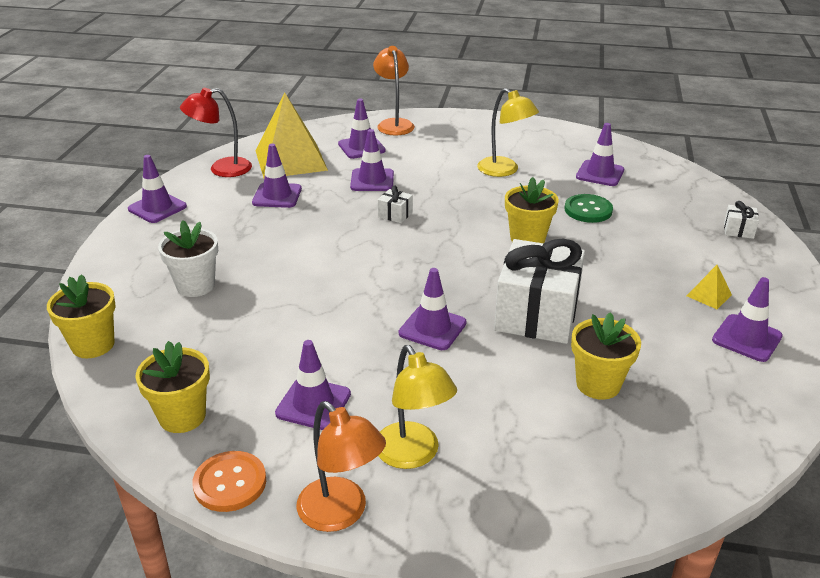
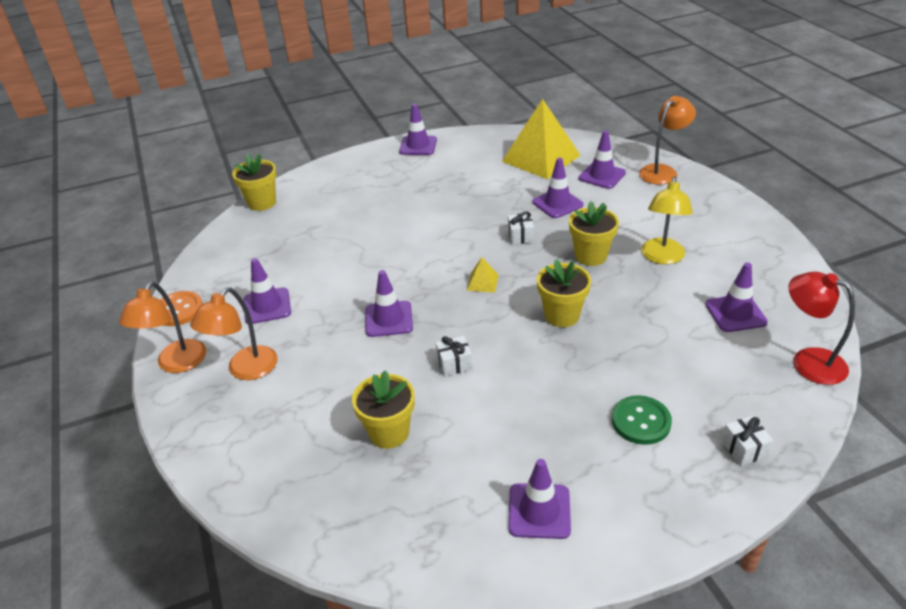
camera: 60 degrees right, 5 degrees up
yellow flower pot [135,341,210,433] -> yellow flower pot moved to [569,201,619,266]
white flower pot [158,220,218,297] -> none
red lamp [180,88,252,177] -> red lamp moved to [788,271,855,385]
purple traffic cone [252,143,302,208] -> none
yellow lamp [378,345,457,469] -> orange lamp [190,287,278,380]
white gift [494,238,585,344] -> white gift [436,336,472,376], size x0.41
green button [565,194,613,223] -> green button moved to [612,395,672,445]
yellow pyramid [687,265,732,309] -> yellow pyramid moved to [467,257,498,293]

